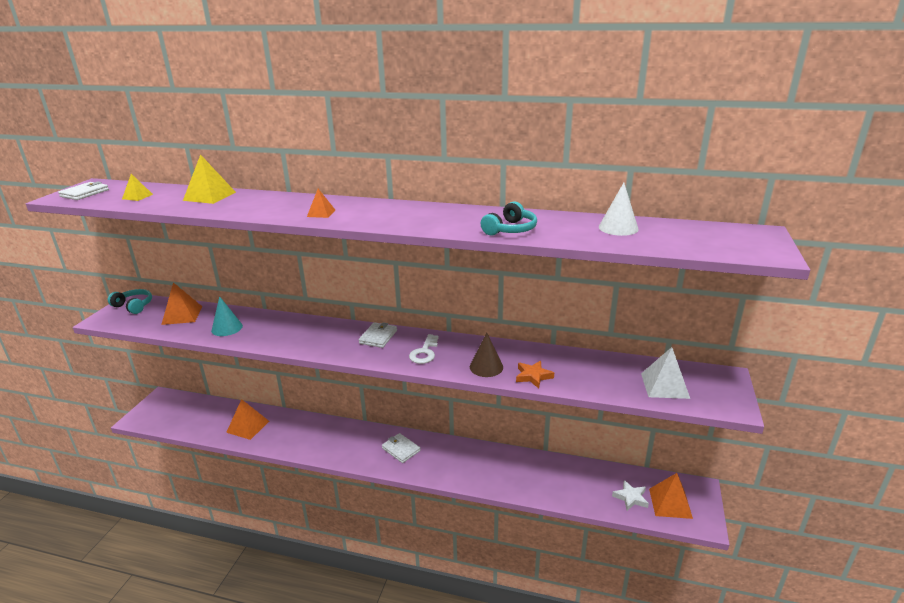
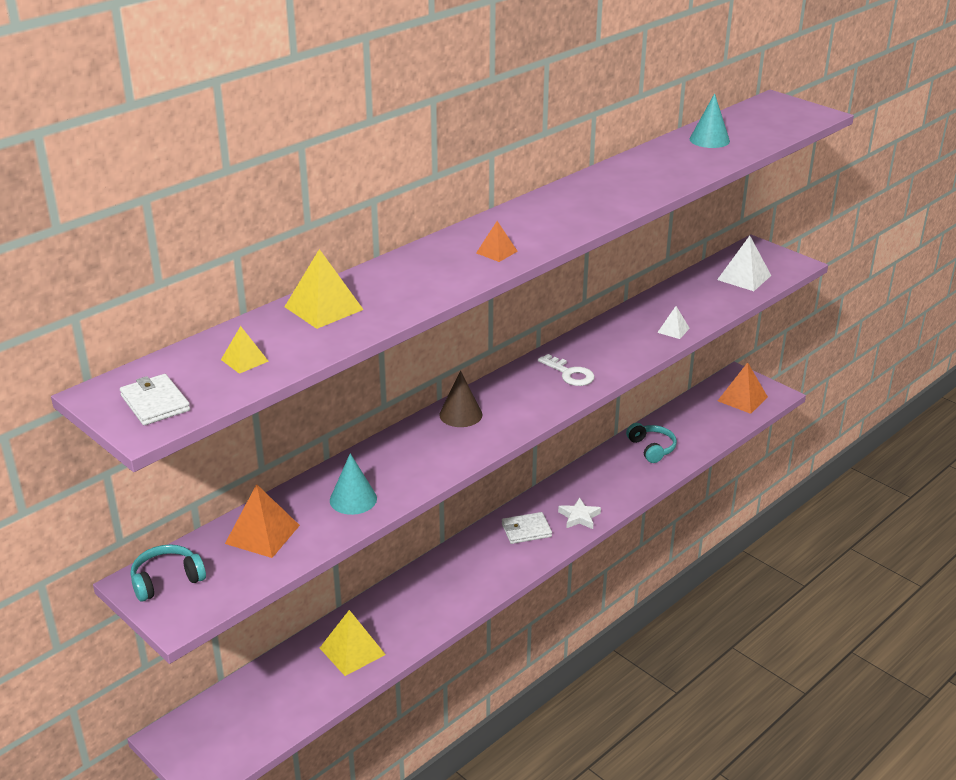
camera: 60 degrees left, 5 degrees up
orange pyramid [226,399,269,440] -> yellow pyramid [320,610,386,676]
white wallet [359,322,397,348] -> none
brown cone [470,332,503,377] -> brown cone moved to [439,371,482,427]
turquoise headphones [481,201,537,236] -> turquoise headphones moved to [626,423,677,463]
orange star [516,361,554,388] -> white pyramid [657,306,690,339]
white cone [599,183,639,236] -> turquoise cone [690,93,730,148]
white star [612,480,649,511] -> white star moved to [558,497,601,529]

